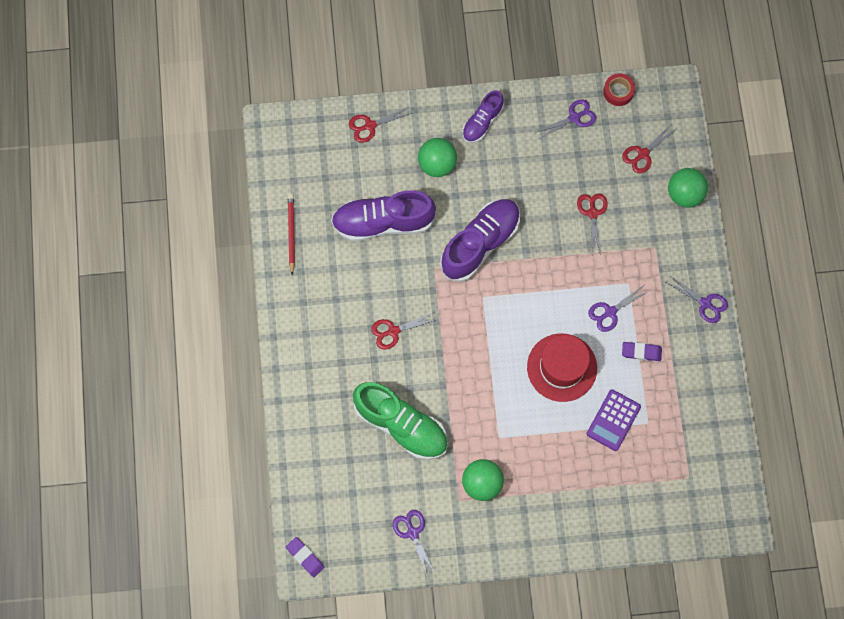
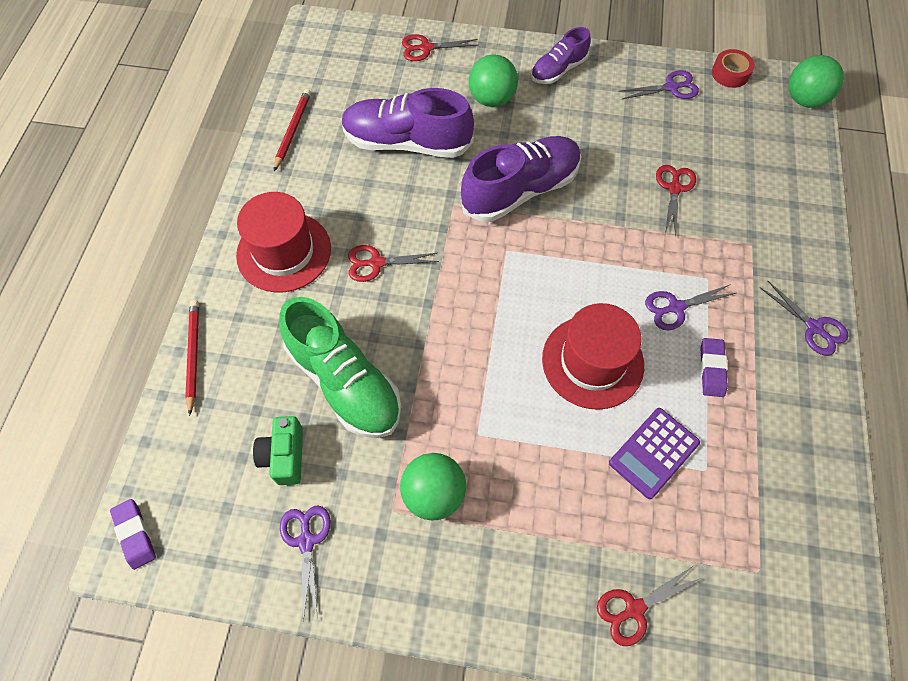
camera: 15 degrees right, 10 degrees down
red scissors [622,125,676,173] -> red scissors moved to [597,566,701,646]
purple eraser [622,342,662,361] -> purple eraser turned 75 degrees clockwise [700,338,728,397]
green ball [668,168,708,207] -> green ball moved to [788,55,844,108]
none -> red pencil [185,300,199,416]
none -> red hat [236,192,331,293]
none -> green camera [253,416,303,485]

